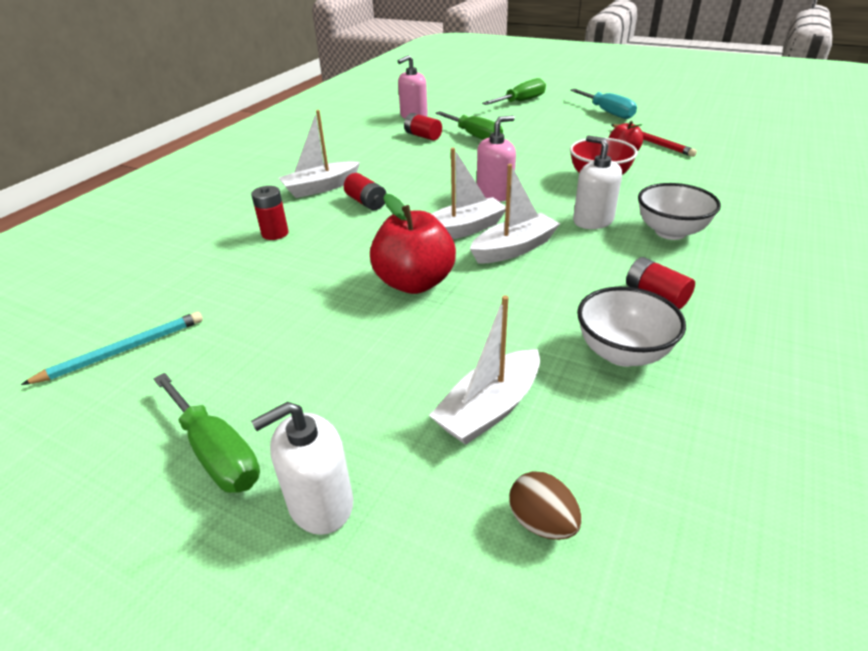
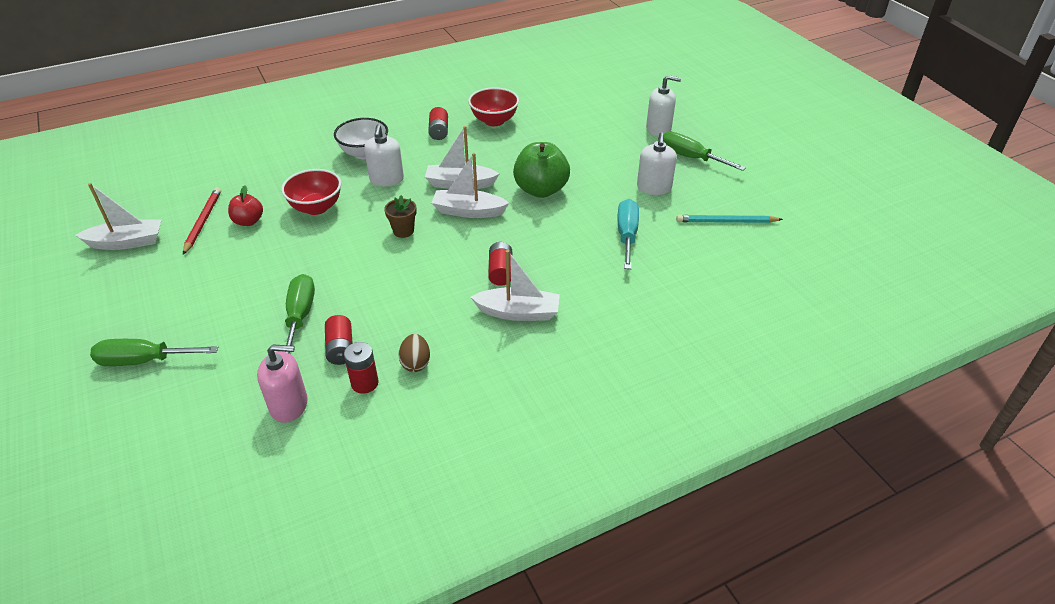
camera: 145 degrees left, 5 degrees up
green screwdriver [154,373,260,493] -> green screwdriver turned 45 degrees counterclockwise [664,132,746,171]
red battery [251,186,289,240] -> red battery moved to [344,342,378,394]
red apple [370,193,456,294] -> green apple [513,142,570,198]
white boat [429,295,540,445] -> white boat moved to [75,183,161,250]
pink soap dispenser [477,115,516,201] -> brown flower pot [384,195,417,238]
brown egg [509,471,582,540] -> brown egg moved to [399,334,430,372]
turquoise screwdriver [570,89,637,119] -> turquoise screwdriver moved to [618,199,639,269]
white bowl [577,287,686,367] -> red bowl [468,87,519,126]
none -> white soap dispenser [637,132,677,195]

